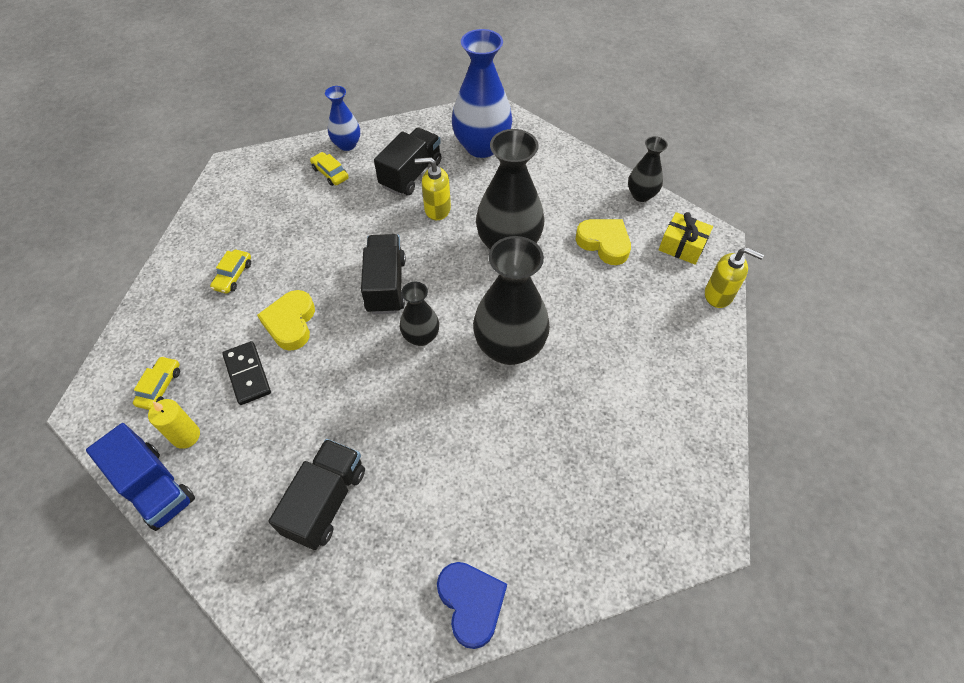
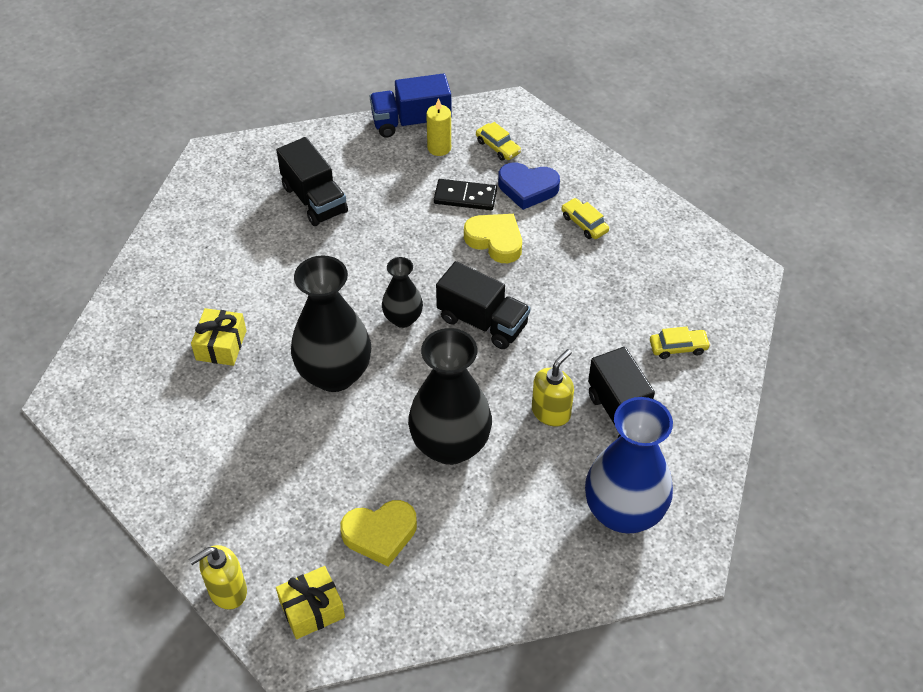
camera: 125 degrees right, 5 degrees down
blue vase [325,86,360,151] -> none
blue heart [437,562,507,649] -> blue heart moved to [498,163,560,210]
black vase [628,136,668,202] -> none
none -> yellow gift [191,308,246,366]

